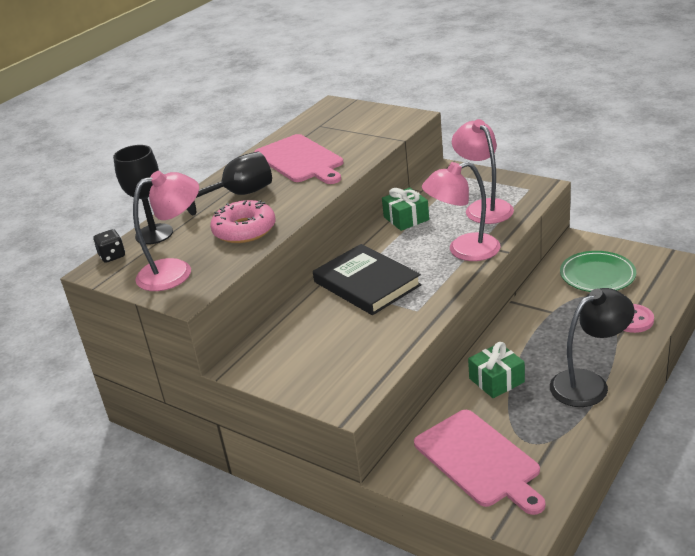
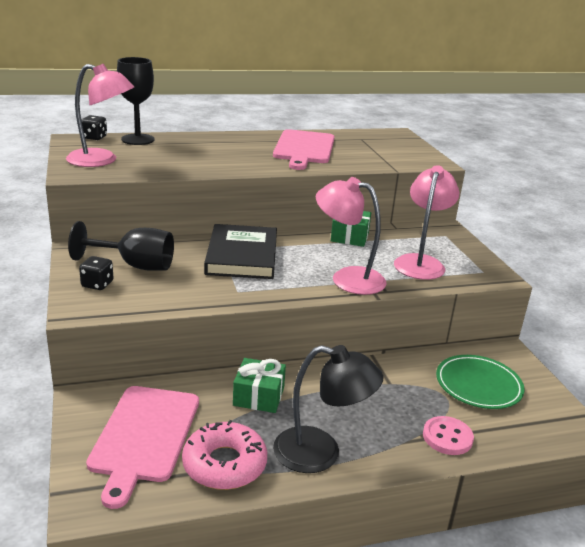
camera: 35 degrees right, 5 degrees down
black goblet [187,151,272,215] -> black goblet moved to [68,221,174,271]
pink donut [210,200,275,243] -> pink donut moved to [182,420,267,490]
none -> black dice [79,256,113,290]

